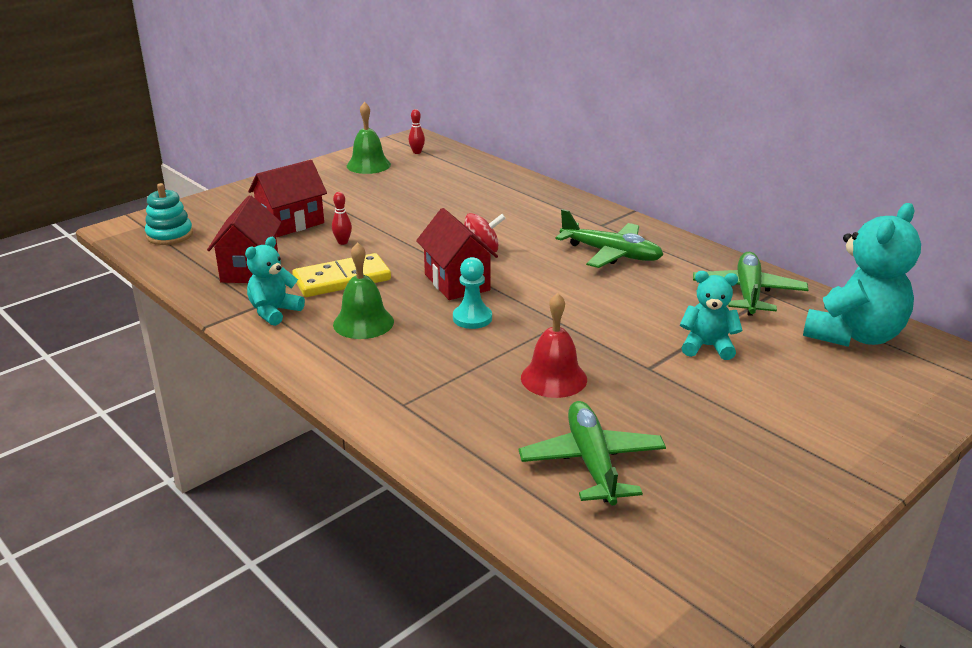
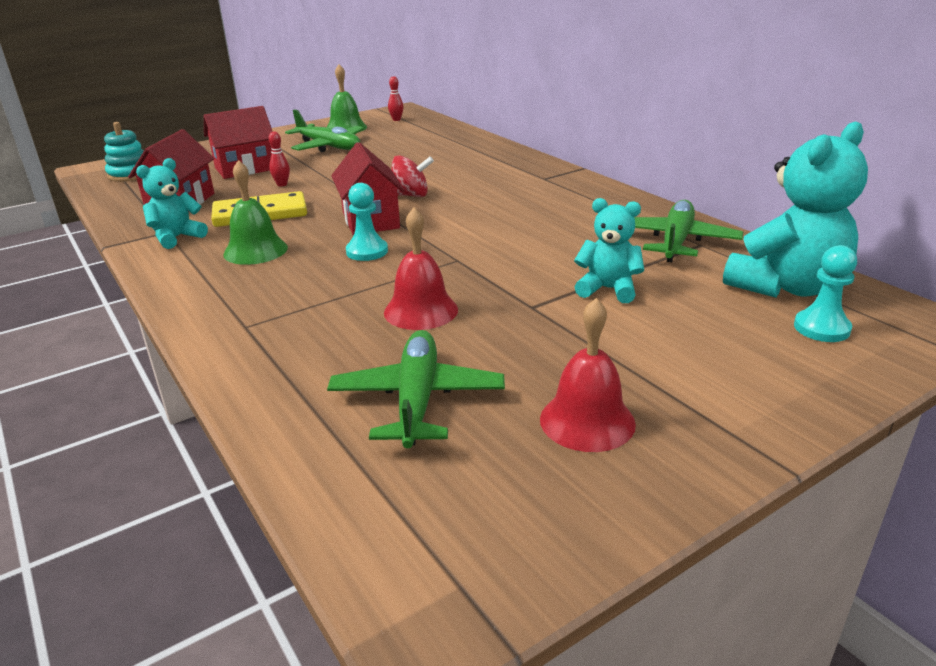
camera: 10 degrees right, 0 degrees up
green plane [556,209,664,268] -> green plane moved to [285,109,364,152]
none -> red bell [540,298,636,452]
none -> turquoise pawn [794,245,857,342]

